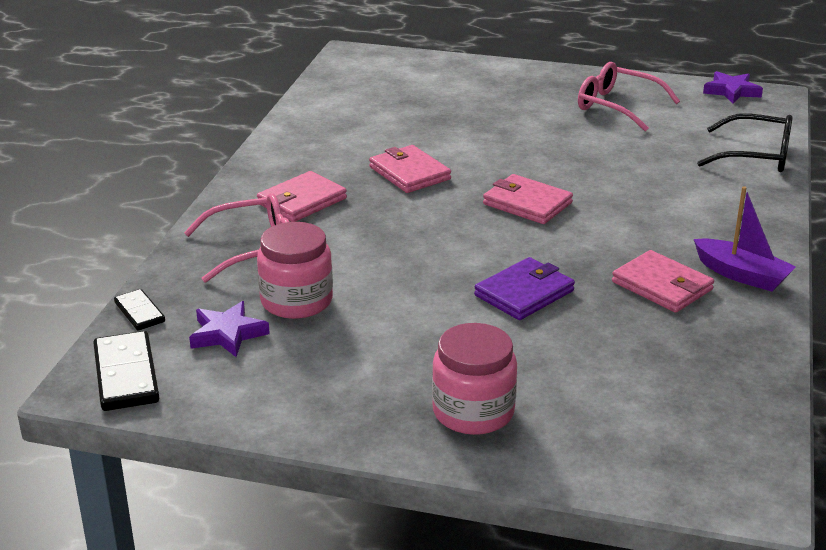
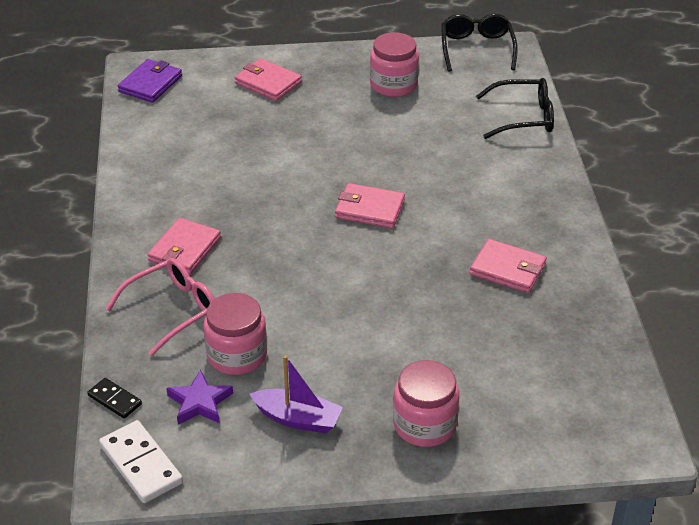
camera: 20 degrees left, 10 degrees up
black domino [93,331,159,411] -> white domino [99,420,183,503]
pink wallet [369,145,451,193] -> pink wallet moved to [234,58,302,101]
purple wallet [474,257,575,320] -> purple wallet moved to [118,59,182,103]
pink glasses [578,62,680,131] -> pink jar [370,32,419,97]
purple boat [694,186,796,292] -> purple boat moved to [250,355,343,434]
purple star [703,71,763,104] -> black glasses [441,14,518,72]

